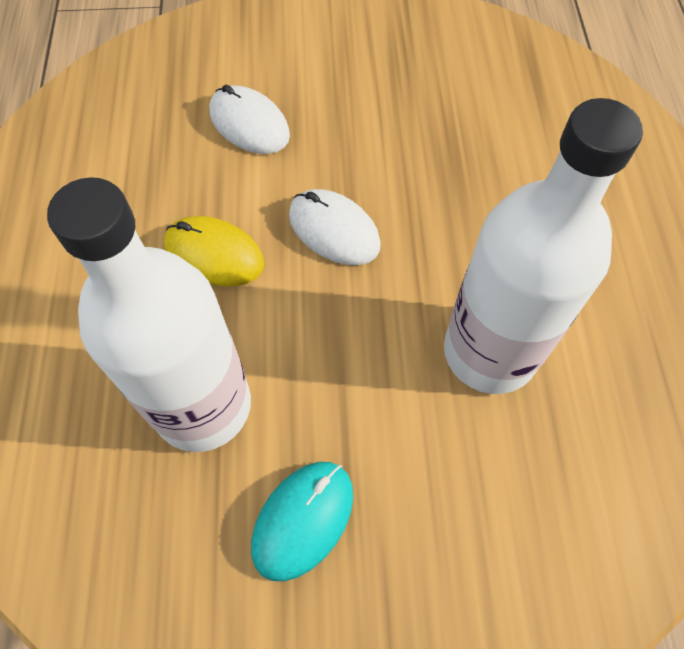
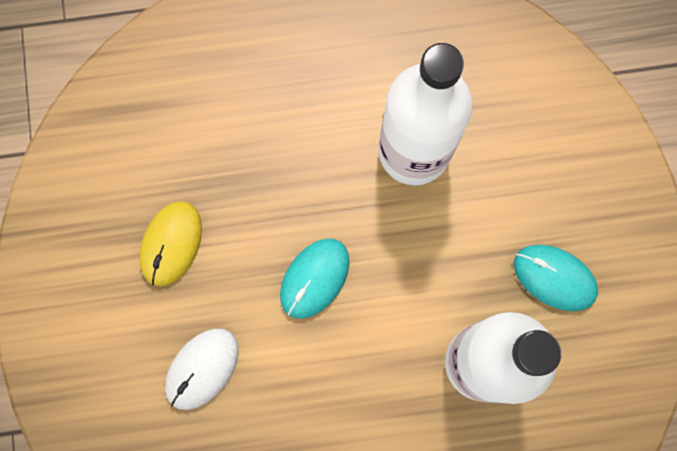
camera: 95 degrees left, 15 degrees up
yellow mouse [164,216,264,286] -> yellow mouse moved to [139,201,202,286]
white mouse [289,189,381,265] -> turquoise mouse [280,239,350,319]

